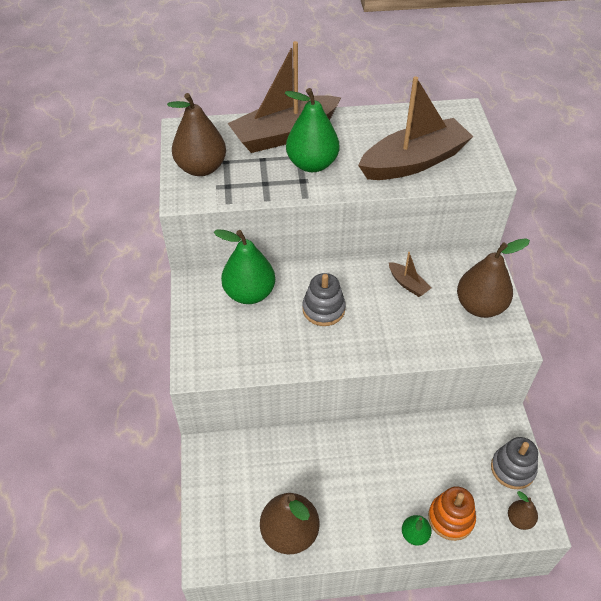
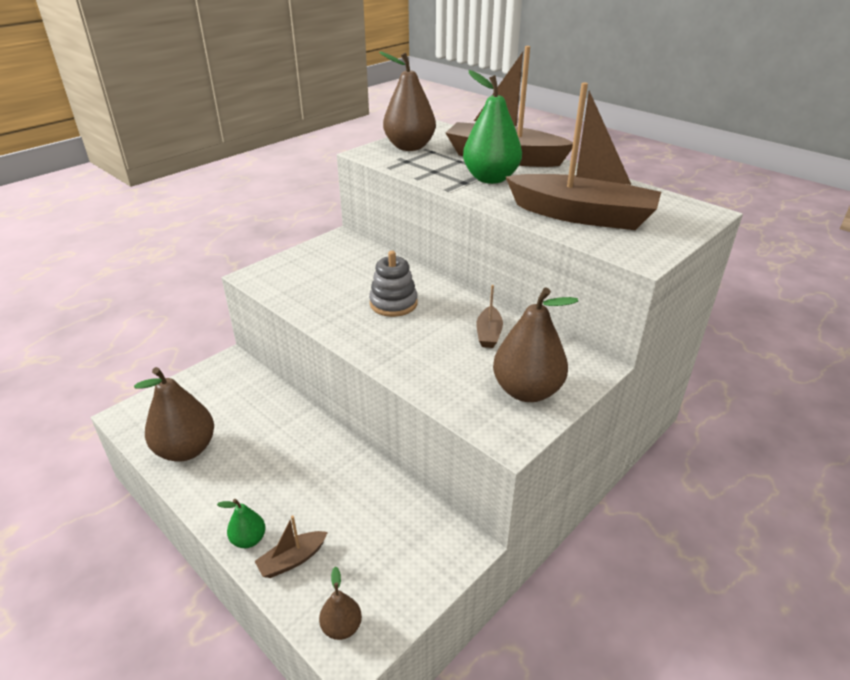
camera: 50 degrees right, 15 degrees down
green pear [214,230,275,304] -> none
orange stacking toy [428,486,476,541] -> brown boat [254,516,328,578]
grey stacking toy [491,437,538,489] -> none

